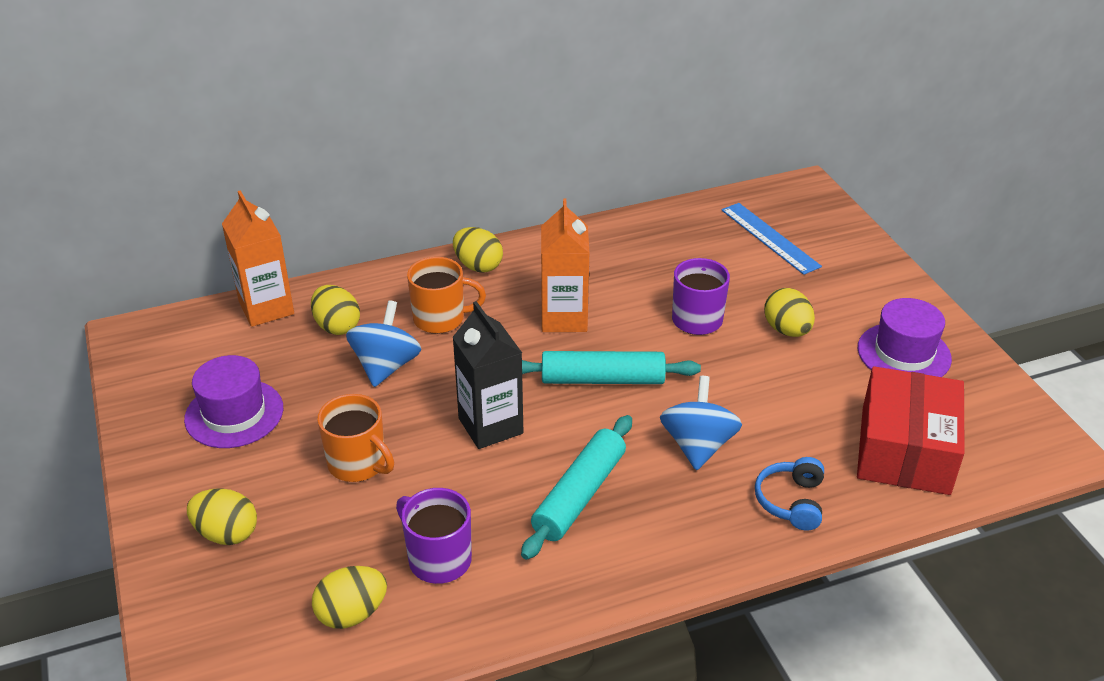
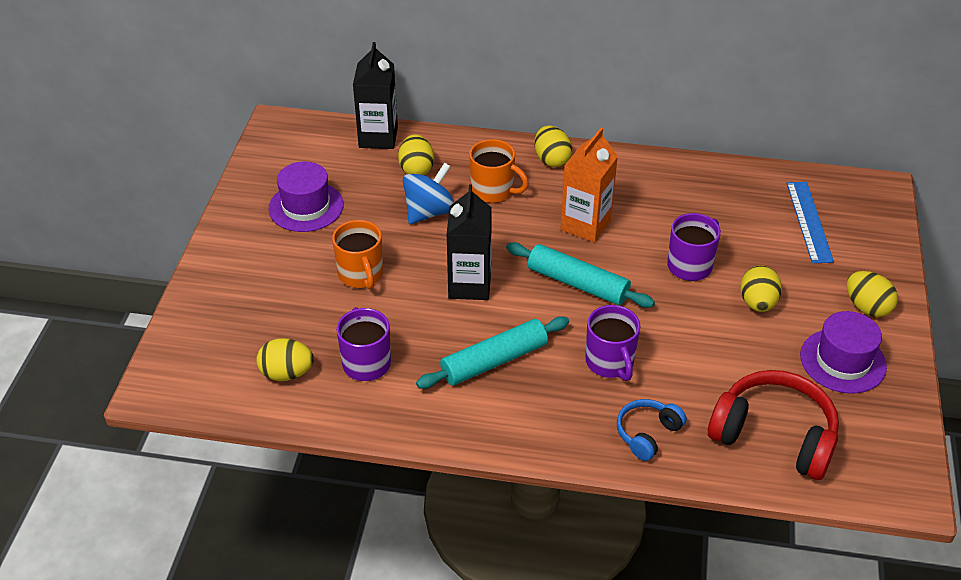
camera: 30 degrees right, 5 degrees up
yellow egg [187,488,257,545] -> yellow egg moved to [846,271,898,317]
orange carton [222,190,294,327] -> black carton [353,42,398,149]
blue spinning top [660,376,742,471] -> purple mug [586,305,640,381]
red box [857,366,965,495] -> red headphones [708,370,839,480]

